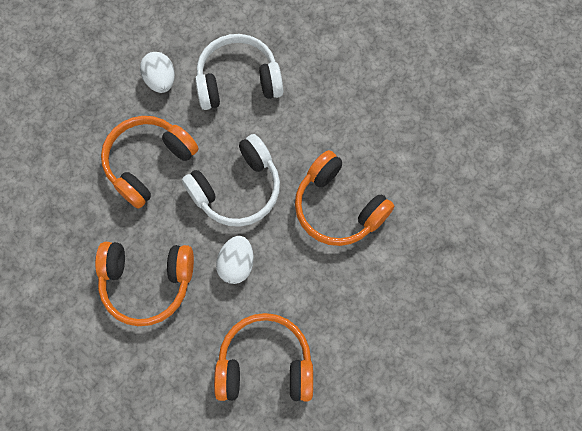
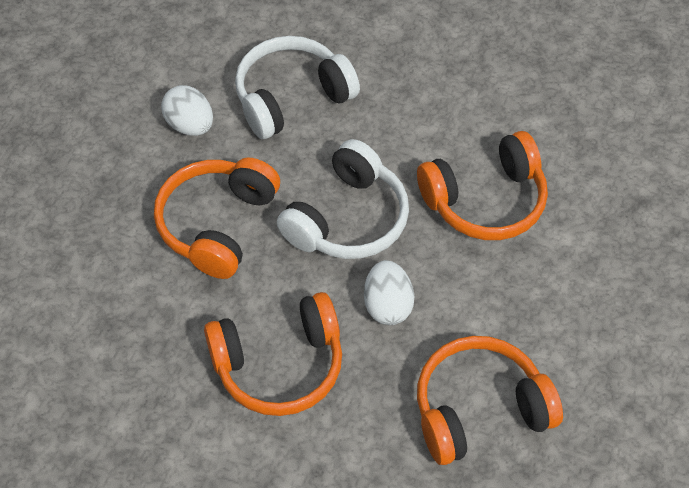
camera: 20 degrees left, 15 degrees down
orange headphones [295,150,394,246] -> orange headphones turned 45 degrees counterclockwise [417,131,548,240]

